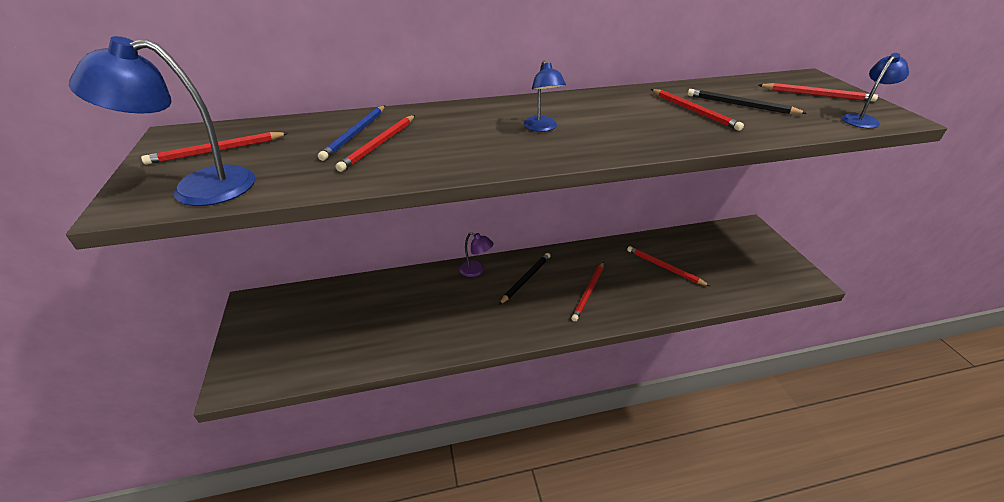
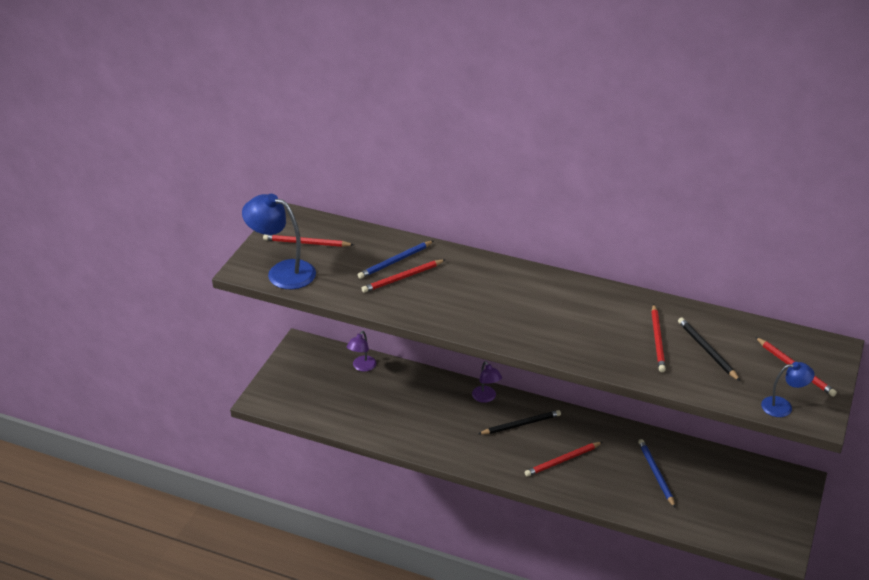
camera: 35 degrees right, 0 degrees up
blue lamp [523,61,566,132] -> none
red pencil [627,246,710,286] -> blue pencil [638,439,675,508]
none -> purple lamp [347,331,376,372]

